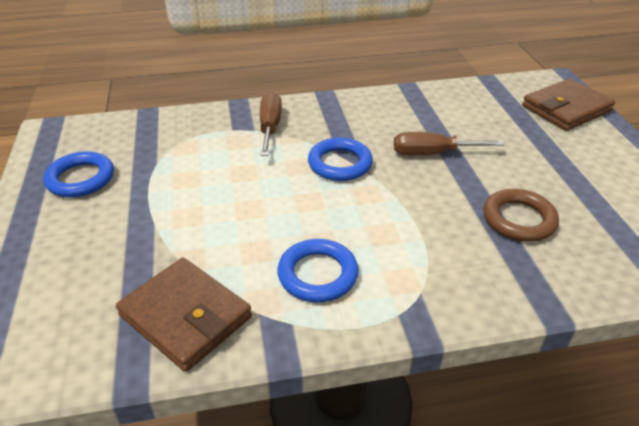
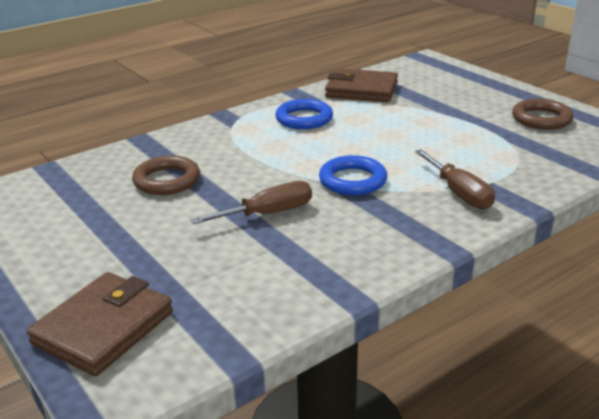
camera: 155 degrees right, 10 degrees down
blue ring [43,151,114,198] -> brown ring [512,99,574,130]

